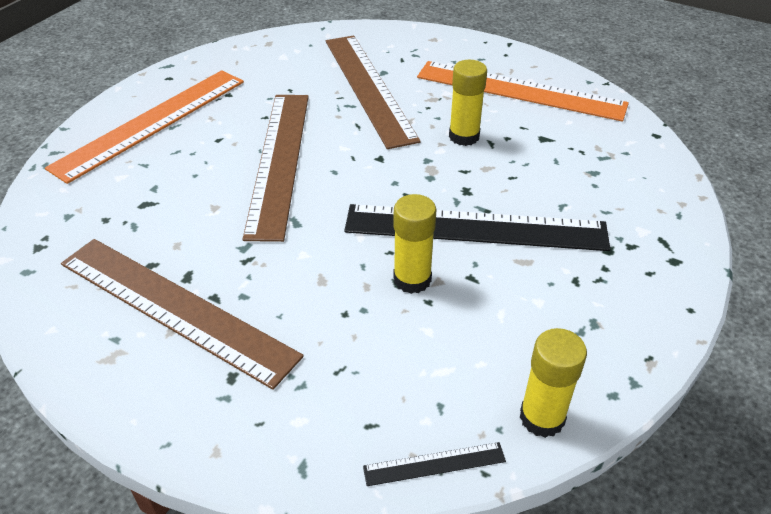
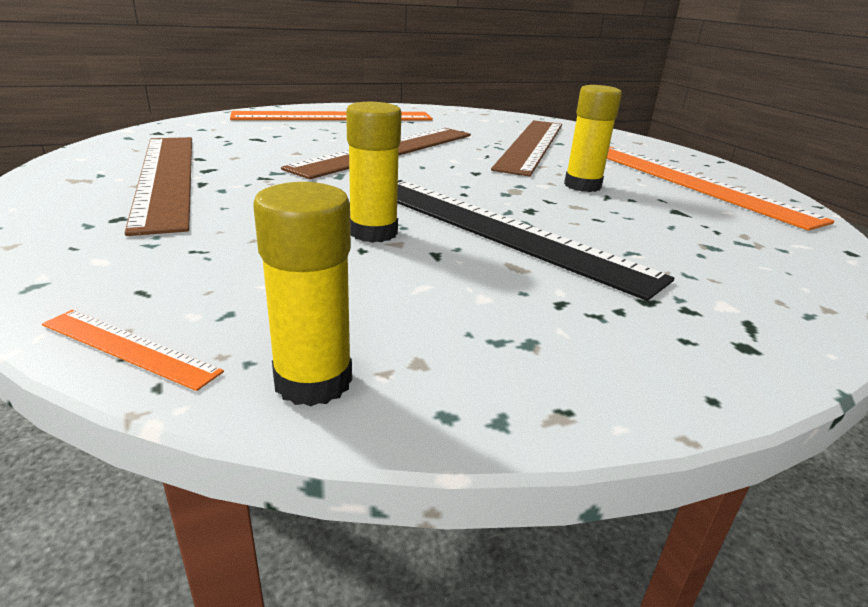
camera: 35 degrees right, 15 degrees down
black ruler [363,442,506,486] -> orange ruler [42,310,224,391]

